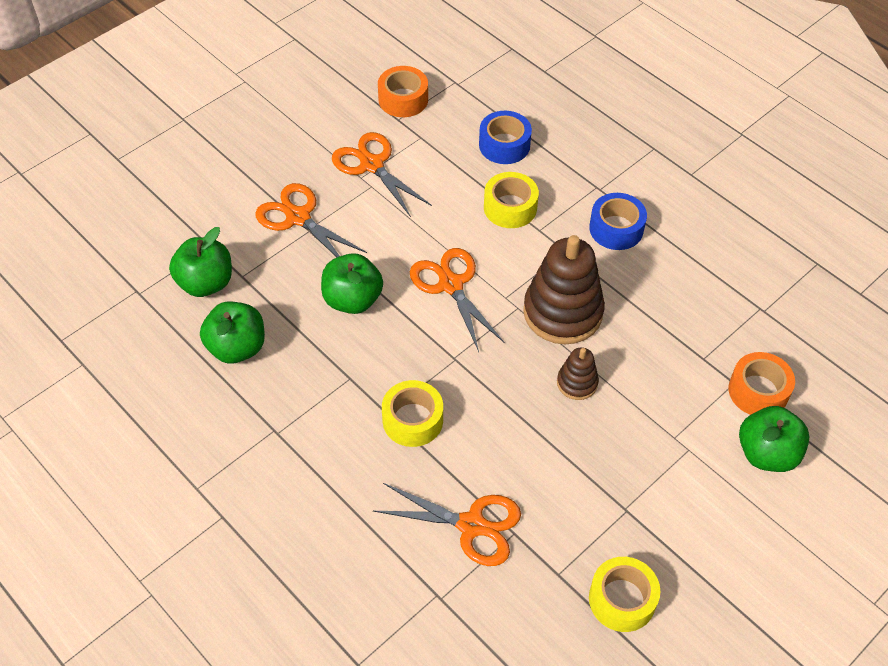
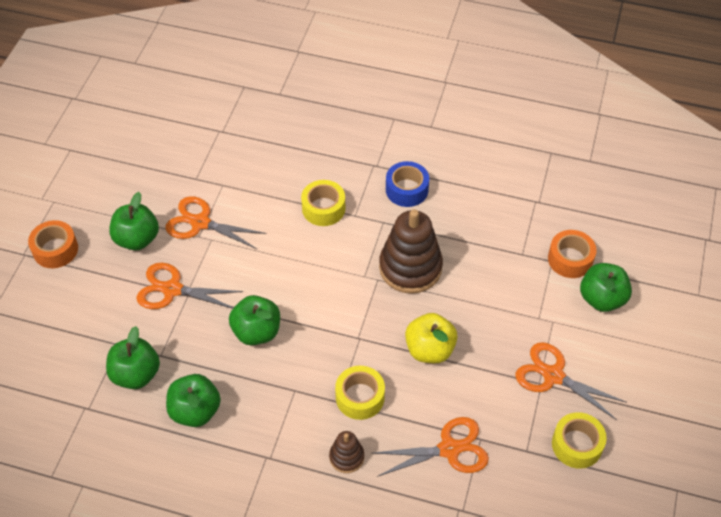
camera: 30 degrees left, 0 degrees up
orange tape [378,66,428,117] -> orange tape moved to [28,220,78,268]
orange scissors [410,248,504,352] -> orange scissors moved to [515,342,627,420]
blue tape [479,111,532,164] -> none
brown stacking toy [557,347,599,400] -> brown stacking toy moved to [329,431,364,473]
none -> green apple [109,192,159,250]
none -> yellow apple [405,313,458,363]

